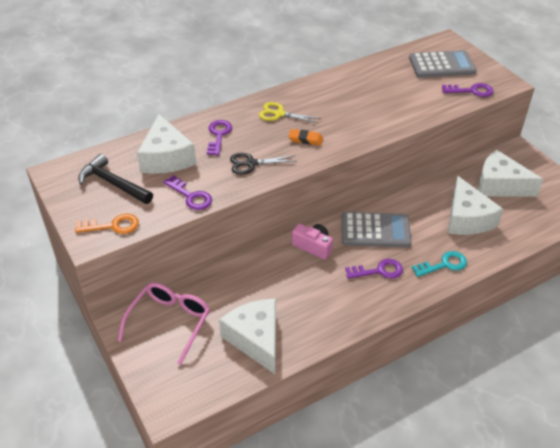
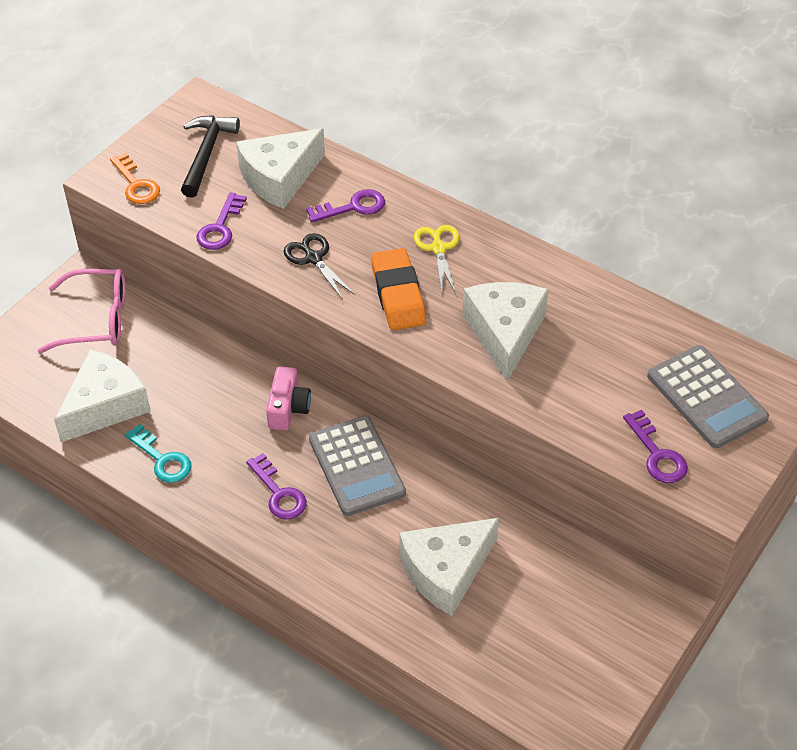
camera: 65 degrees right, 5 degrees up
orange eraser [289,129,323,146] -> orange eraser [371,248,426,330], size x1.80
turquoise key [412,251,467,277] -> turquoise key moved to [125,424,192,483]
white cheese [478,149,544,197] -> white cheese moved to [462,282,549,381]

